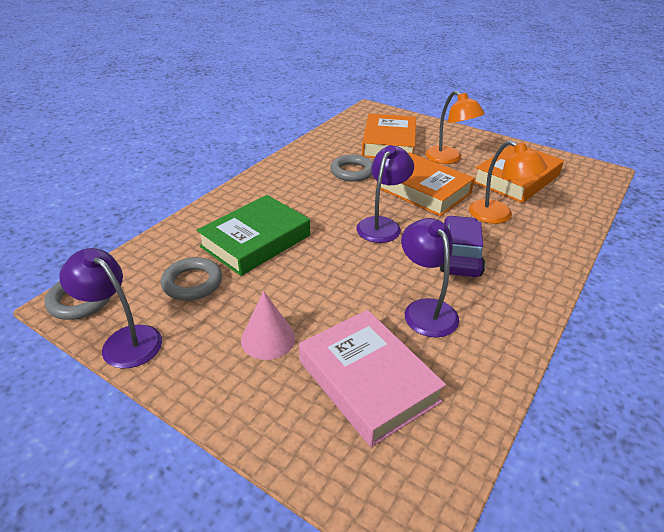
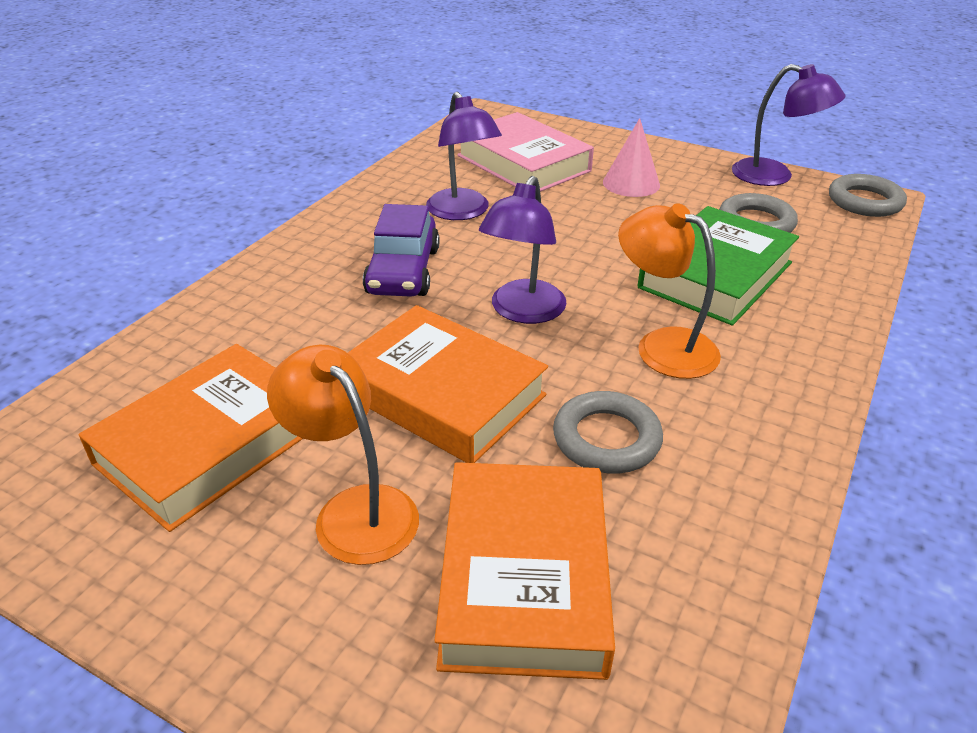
camera: 175 degrees right, 0 degrees up
orange lamp [469,140,547,224] -> orange lamp moved to [618,203,721,379]

